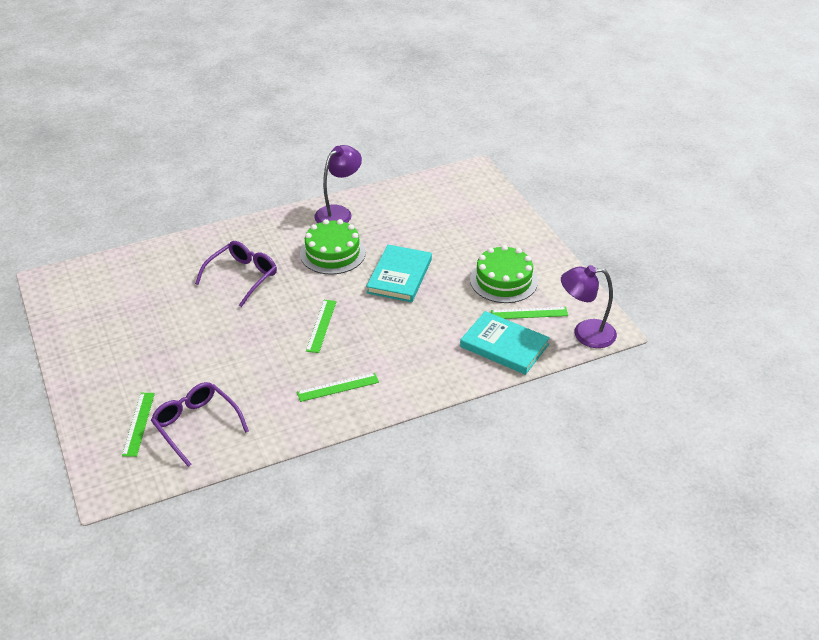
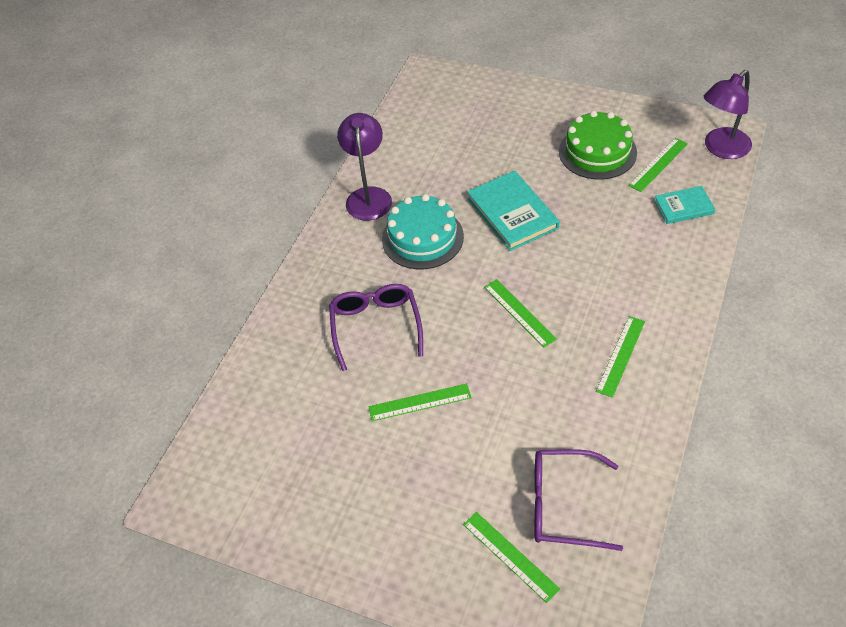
camera: 40 degrees left, 10 degrees up
green cake [300,219,366,275] -> turquoise cake [382,194,464,269]
turquoise book [460,311,550,375] -> turquoise book [654,186,715,224], size x0.59
none -> green ruler [369,384,472,421]

